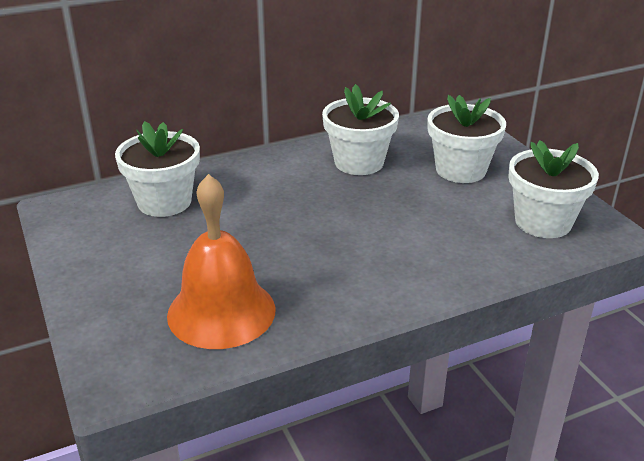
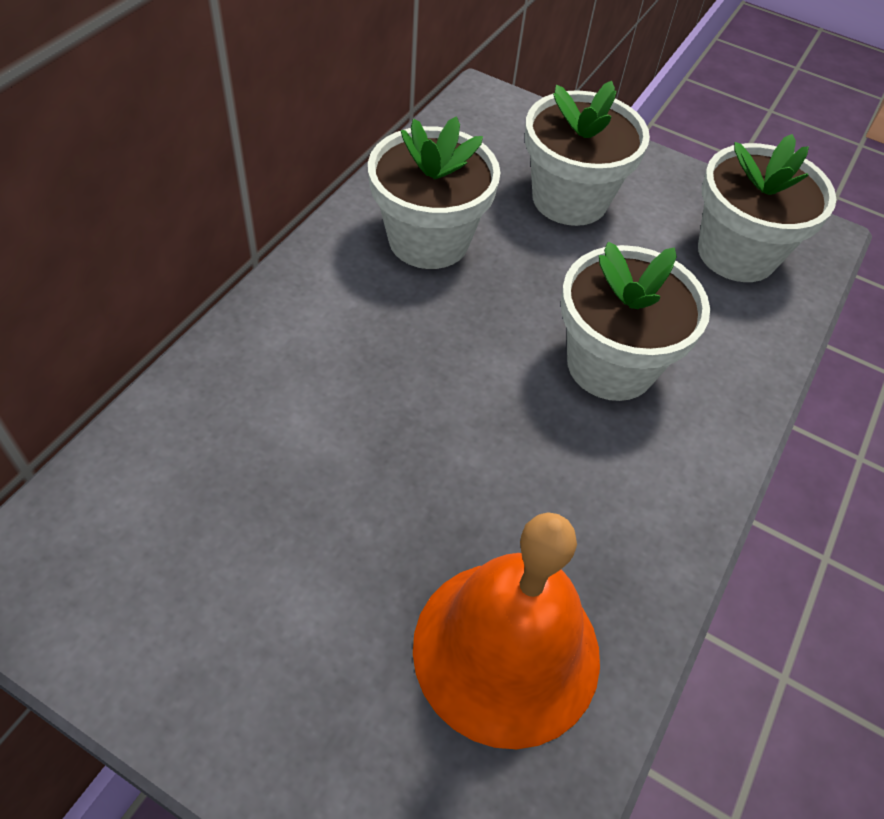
camera: 40 degrees left, 20 degrees up
white flower pot [115,121,200,217] -> white flower pot moved to [561,242,710,401]

